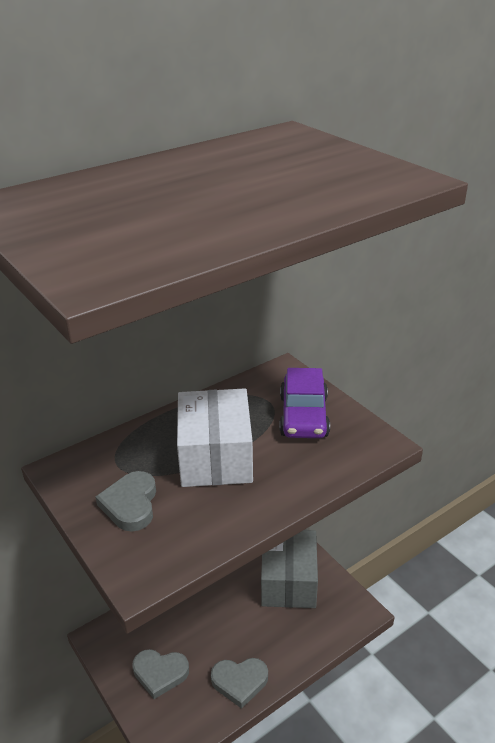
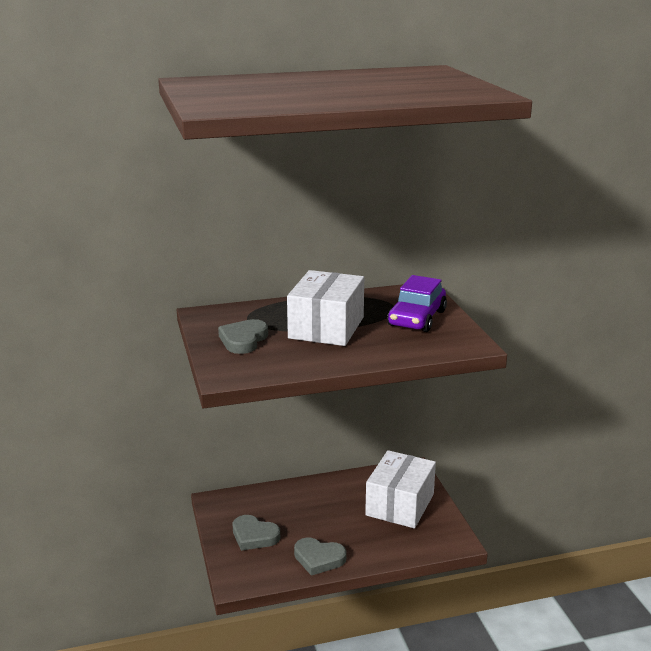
camera: 20 degrees right, 10 degrees down
grey box [261,530,318,608] -> white box [365,450,436,528]

